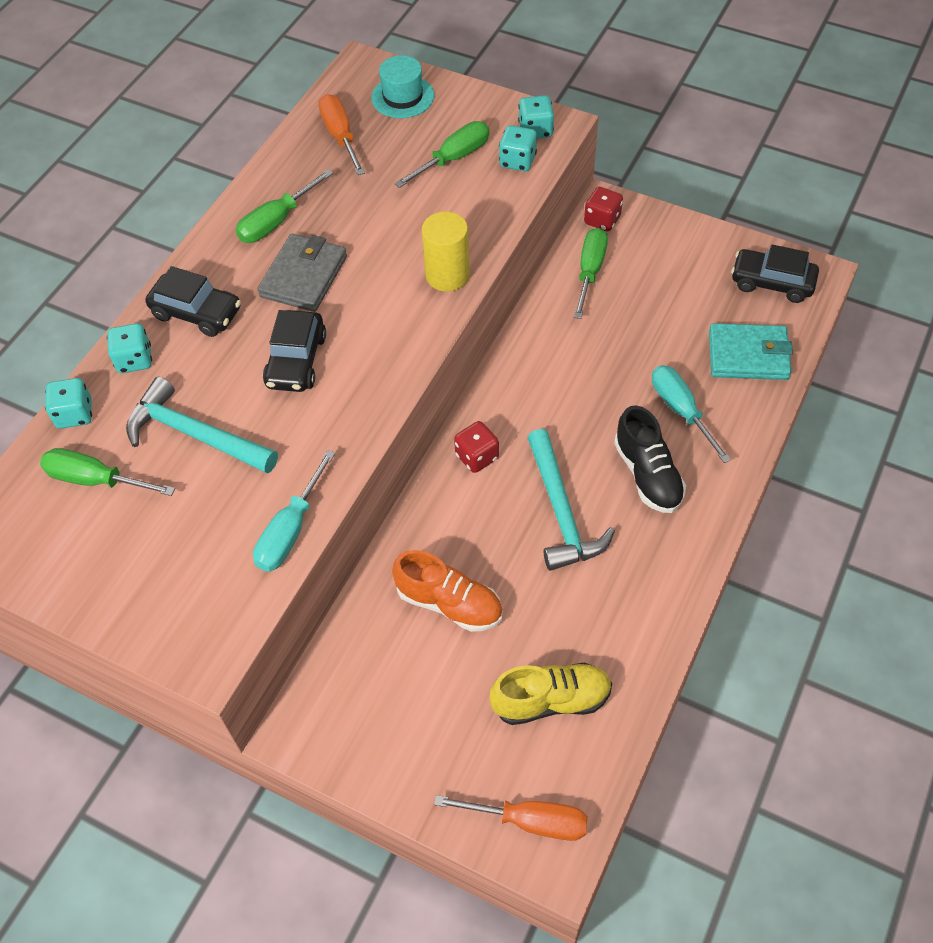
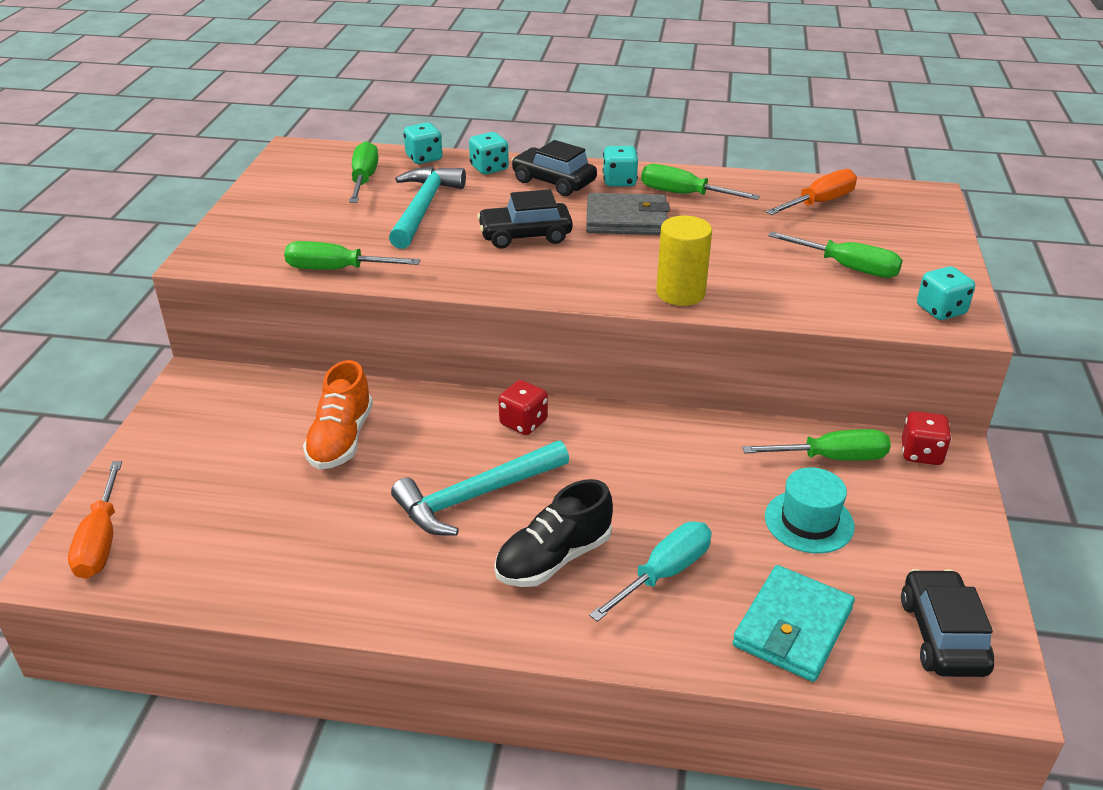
camera: 70 degrees right, 20 degrees down
black car [145,266,241,337] -> black car turned 120 degrees clockwise [511,140,597,196]
turquoise screwdriver [253,450,335,572] -> green screwdriver [284,241,420,270]
turquoise hat [371,55,434,118] -> turquoise hat moved to [765,468,855,554]
yellow shoe [490,662,612,725] -> none
turquoise dice [499,125,537,171] -> turquoise dice moved to [603,146,638,186]
turquoise wallet [709,323,793,380] -> turquoise wallet turned 45 degrees clockwise [733,565,855,682]

